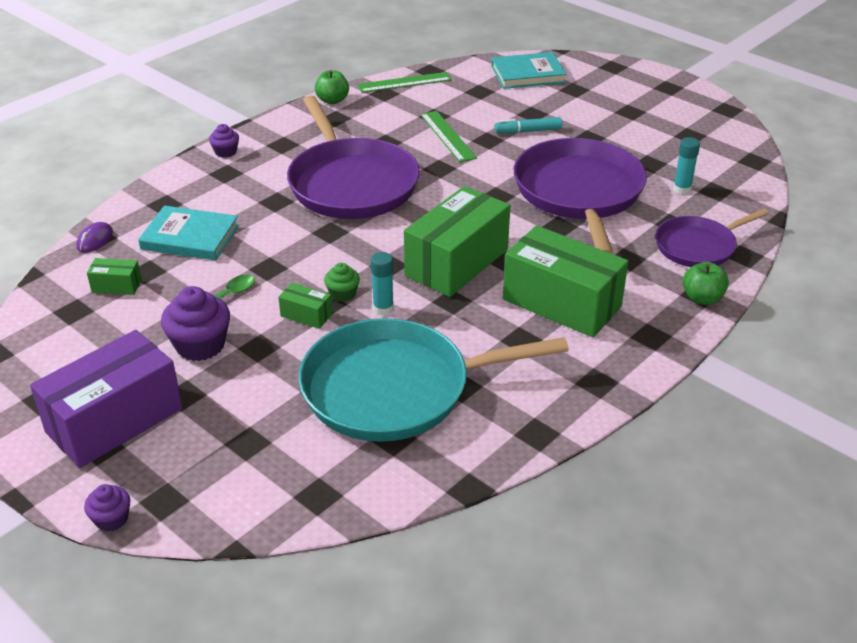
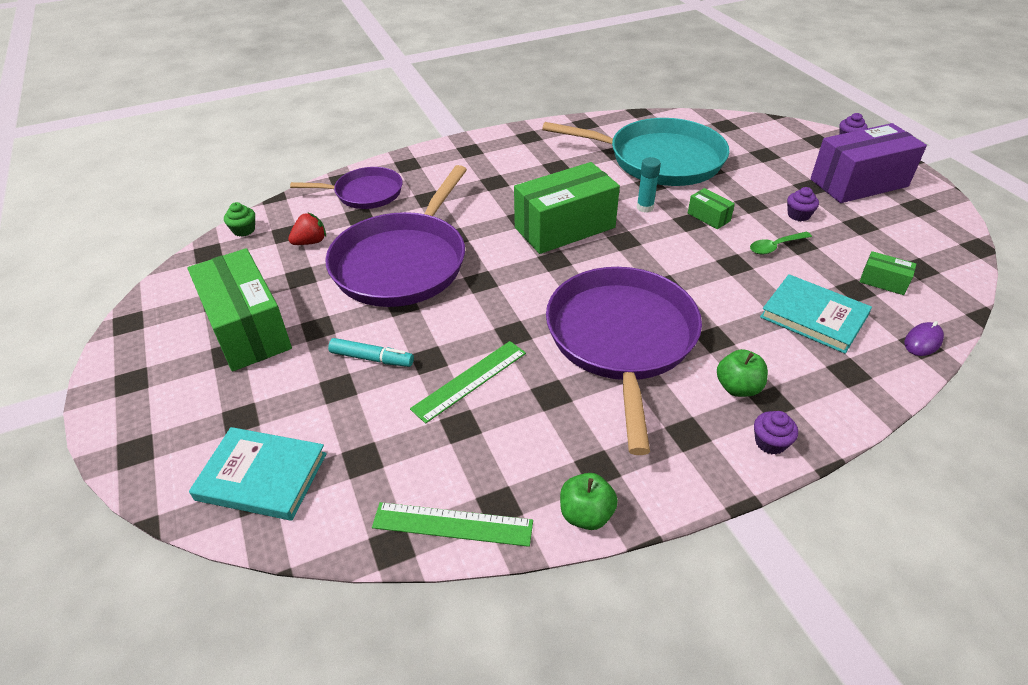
camera: 155 degrees left, 5 degrees up
purple cupcake [161,286,230,361] -> purple cupcake [787,187,819,221], size x0.56
green cupcake [324,263,360,302] -> green cupcake moved to [224,202,255,237]
green ruler [420,111,477,162] -> green ruler turned 45 degrees clockwise [410,341,526,424]
green box [503,225,628,337] -> green box moved to [188,248,292,371]
turquoise glue stick [673,137,700,194] -> red strawberry [288,212,326,245]
green apple [683,262,729,305] -> green apple moved to [717,349,768,397]

